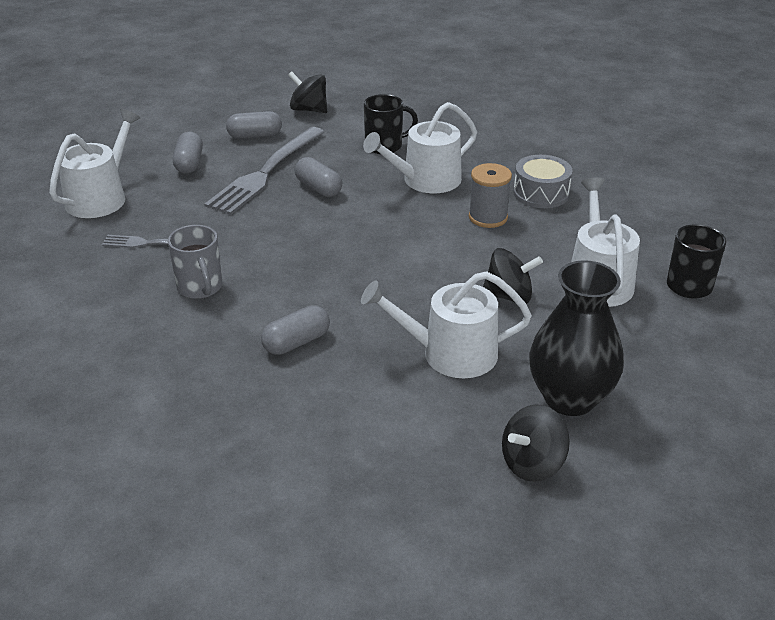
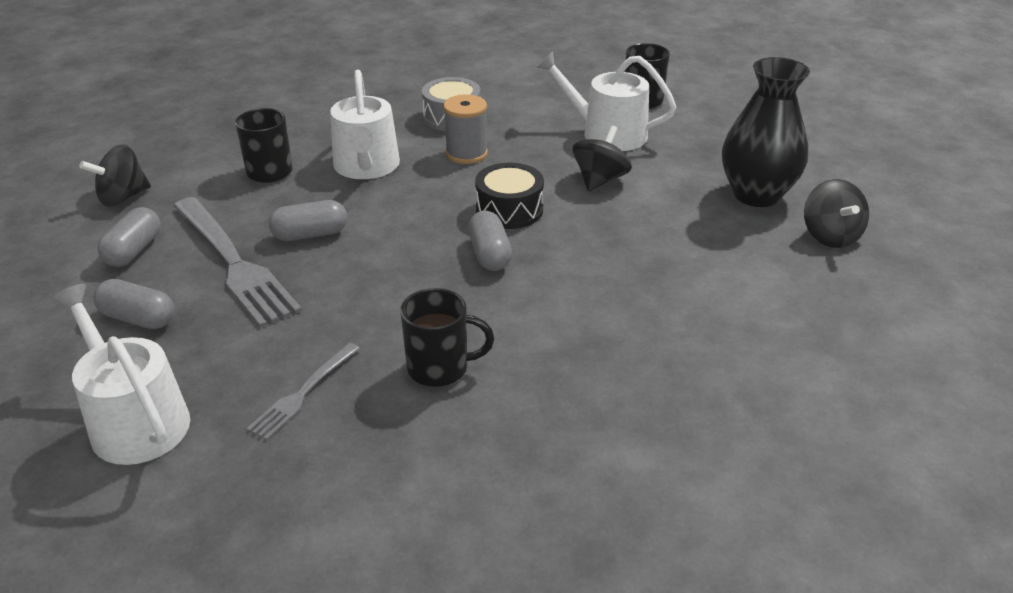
camera: 65 degrees left, 0 degrees up
grey mug [168,225,222,299] -> black mug [400,288,494,387]
grey capsule [261,305,330,355] -> grey capsule moved to [468,211,512,271]
white watering can [361,271,532,378] -> none
none -> black drum [475,163,544,229]

